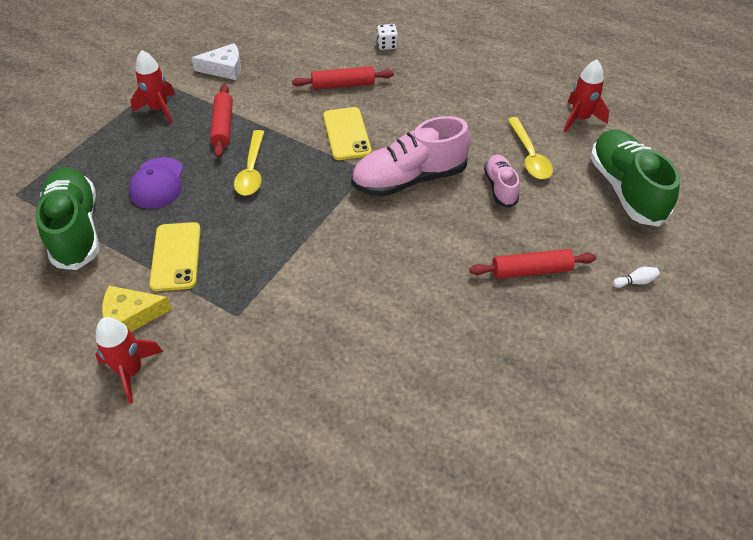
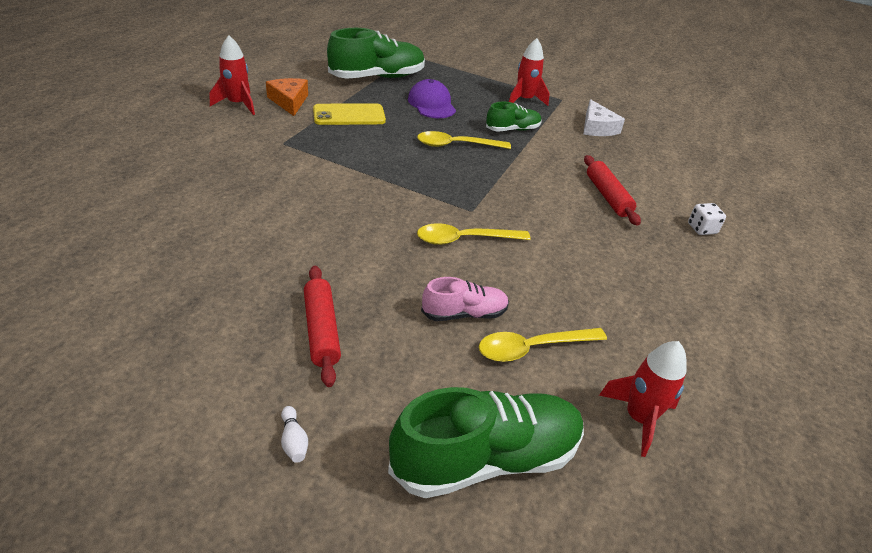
camera: 80 degrees right, 10 degrees down
yellow cheese [102,286,172,332] -> orange cheese [266,78,308,116]
purple cap [129,157,183,209] -> purple cap turned 75 degrees clockwise [408,79,456,118]
red rolling pin [210,84,233,158] -> green shoe [486,102,542,132]
yellow phone [323,107,372,160] -> none
pink shoe [351,116,471,197] -> yellow spoon [417,223,531,245]

